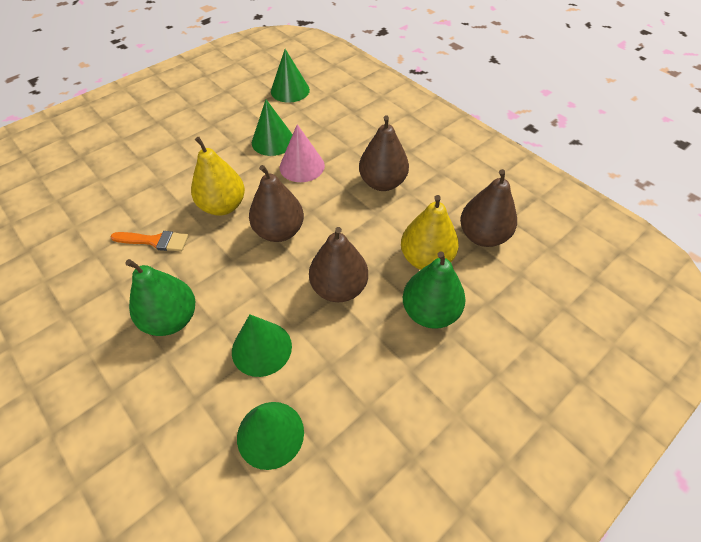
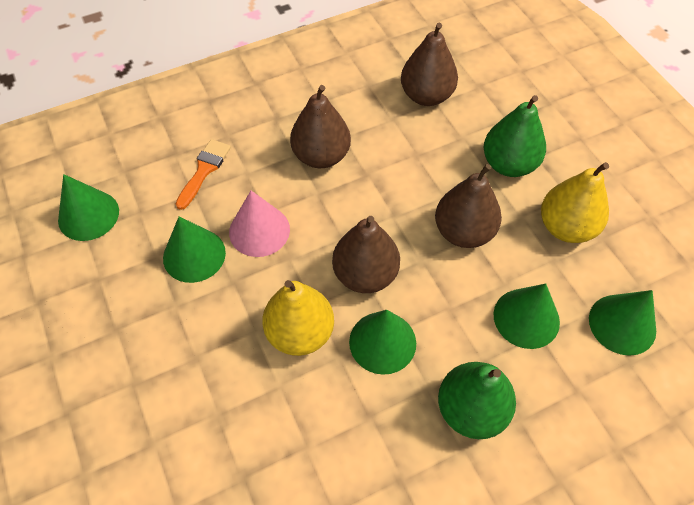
camera: 75 degrees left, 5 degrees up
orange brush [110,231,189,251] -> orange brush moved to [176,139,231,210]
yellow pear [401,195,459,270] -> yellow pear moved to [541,162,609,243]
none -> green cone [349,310,416,375]

